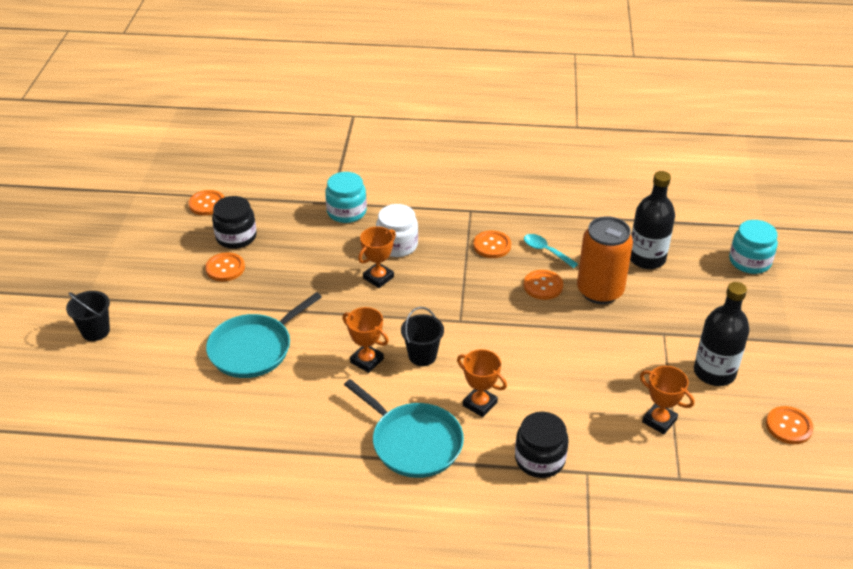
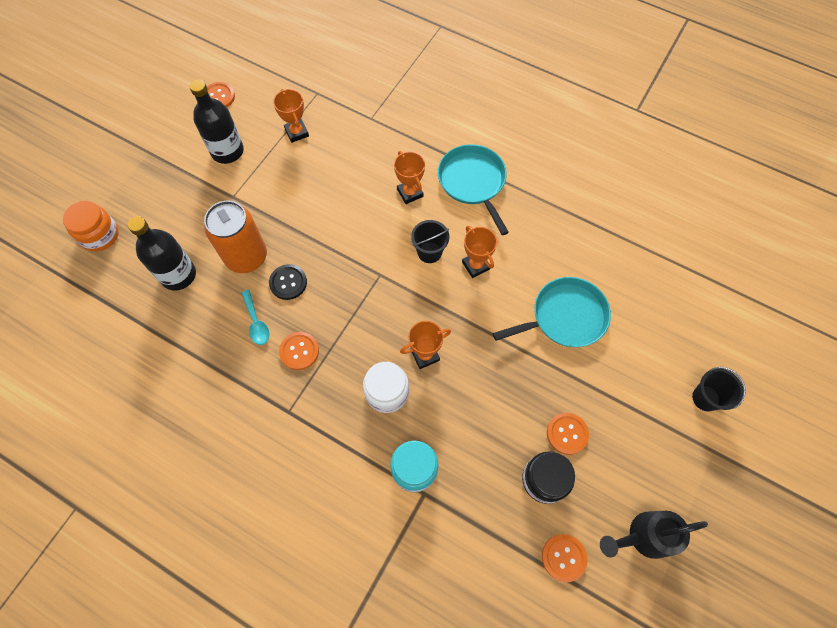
camera: 155 degrees left, 25 degrees up
black jar [515,412,568,478] -> none
orange button [524,270,563,300] -> black button [269,264,307,300]
turquoise jar [729,220,778,274] -> orange jar [63,201,119,252]
none -> black watering can [600,511,708,559]

